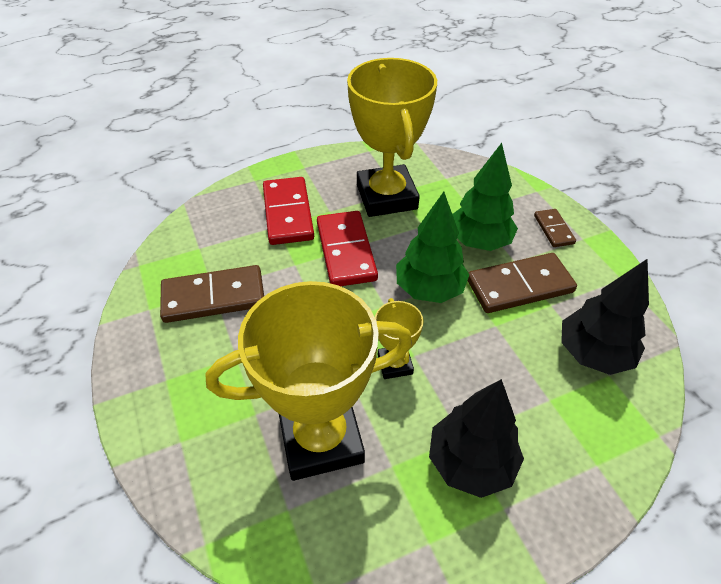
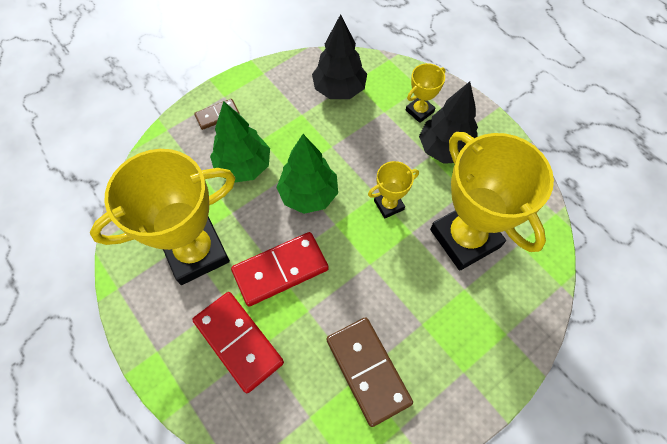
camera: 105 degrees left, 15 degrees up
red domino [263,177,314,245] -> red domino turned 75 degrees clockwise [192,292,284,393]
brown domino [467,253,577,313] -> none
none -> yellow trophy [406,63,446,123]

